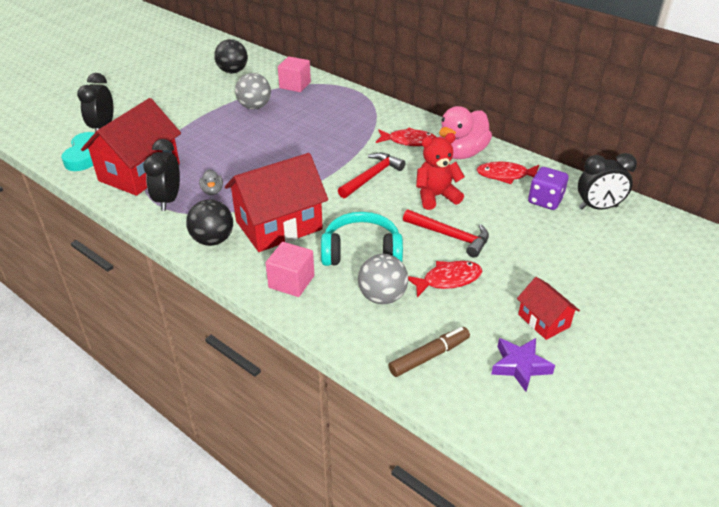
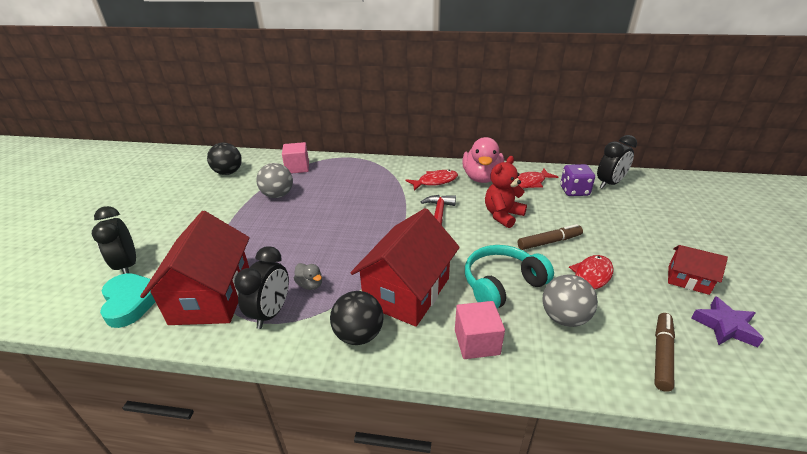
camera: 30 degrees left, 5 degrees down
black clock [143,139,180,211] -> black clock turned 135 degrees counterclockwise [234,246,289,329]
red hammer [403,209,489,258] -> brown marker [517,224,583,250]

